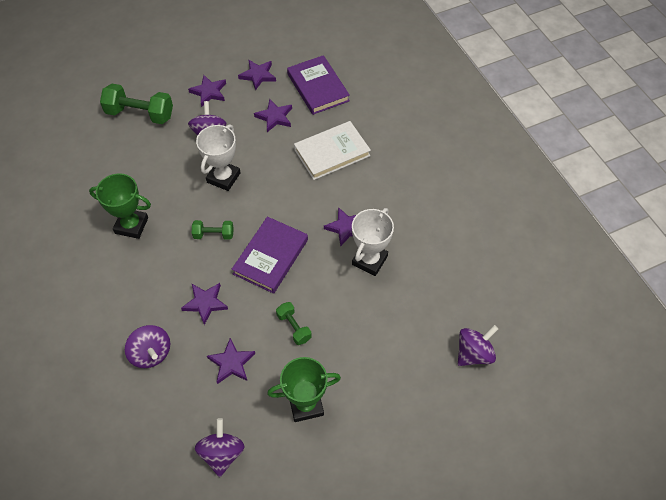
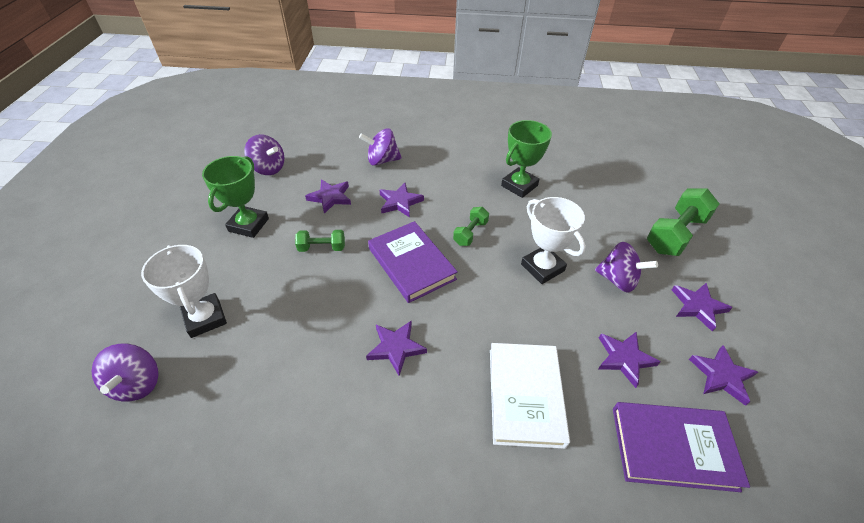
camera: 120 degrees right, 10 degrees down
white trophy [352,208,394,276] -> white trophy moved to [141,245,227,338]

